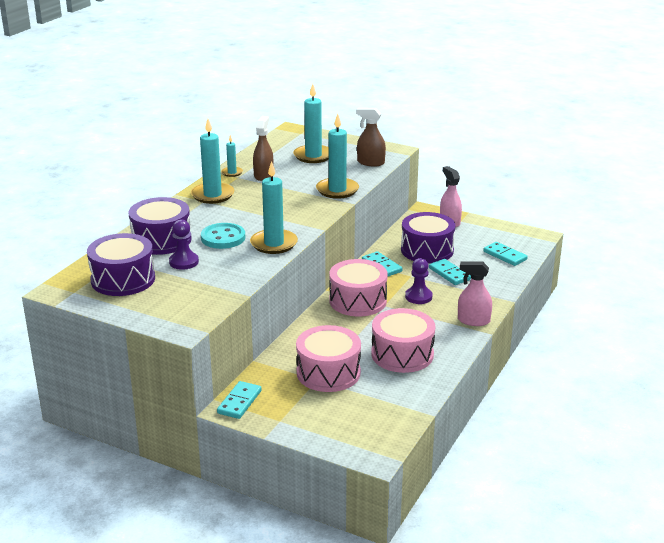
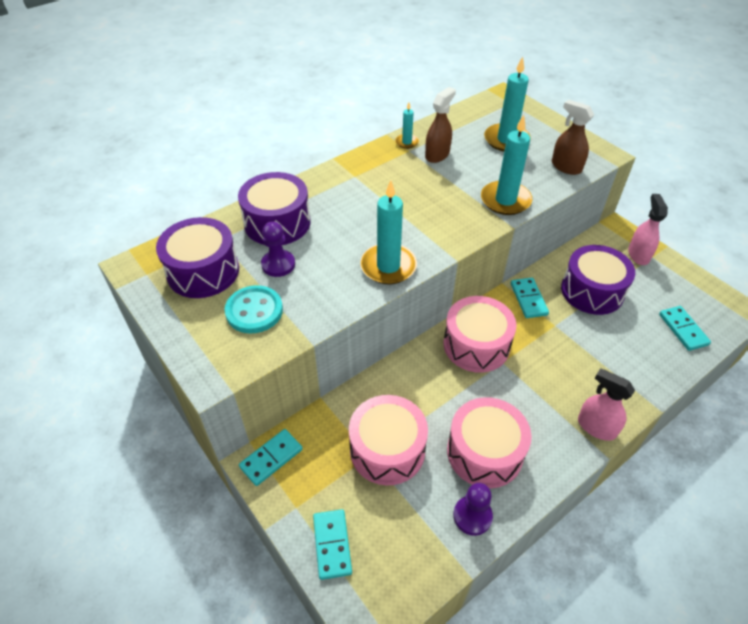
camera: 25 degrees right, 20 degrees up
turquoise candle [191,119,235,204] -> none
turquoise button [201,223,245,249] -> turquoise button moved to [225,285,283,333]
purple pawn [405,258,432,304] -> purple pawn moved to [453,483,493,536]
turquoise domino [429,259,471,285] -> turquoise domino moved to [313,509,352,580]

